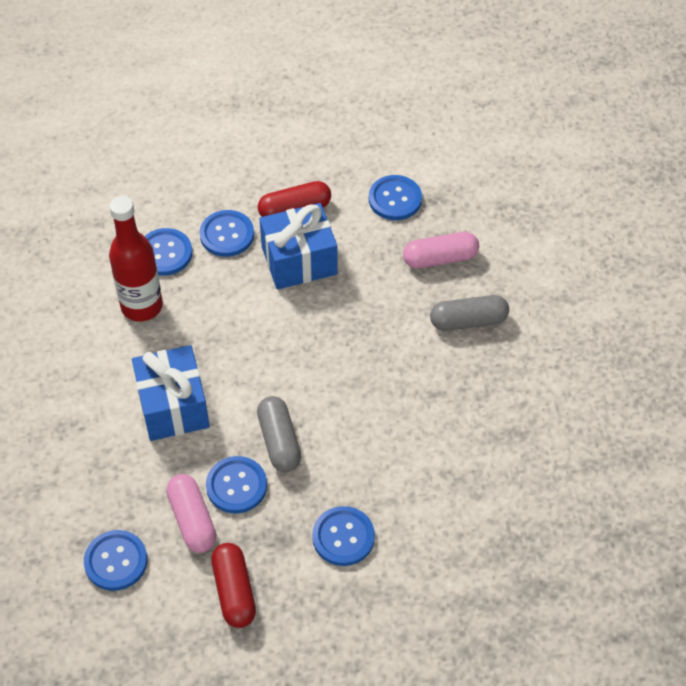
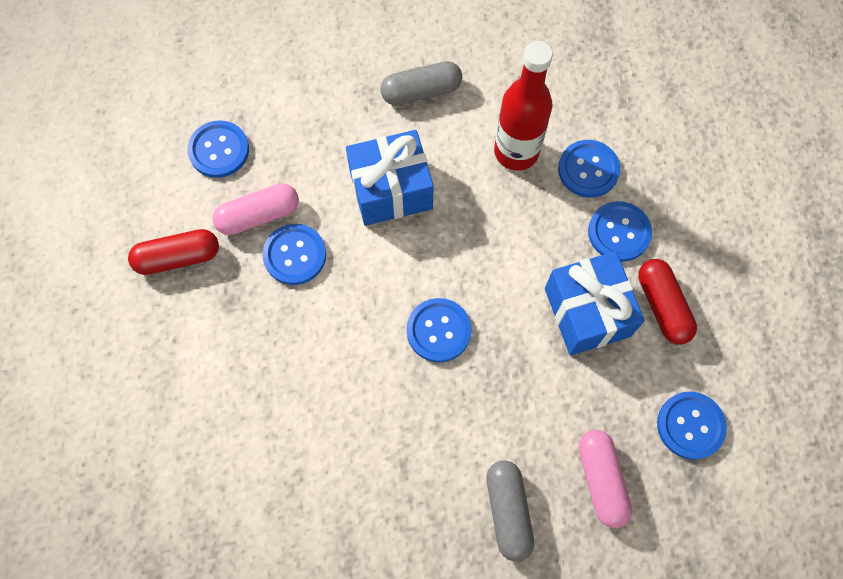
camera: 90 degrees right, 15 degrees up
grey capsule [257,396,301,472] -> grey capsule moved to [380,61,462,105]
blue button [312,506,375,566] -> blue button moved to [407,298,472,362]

